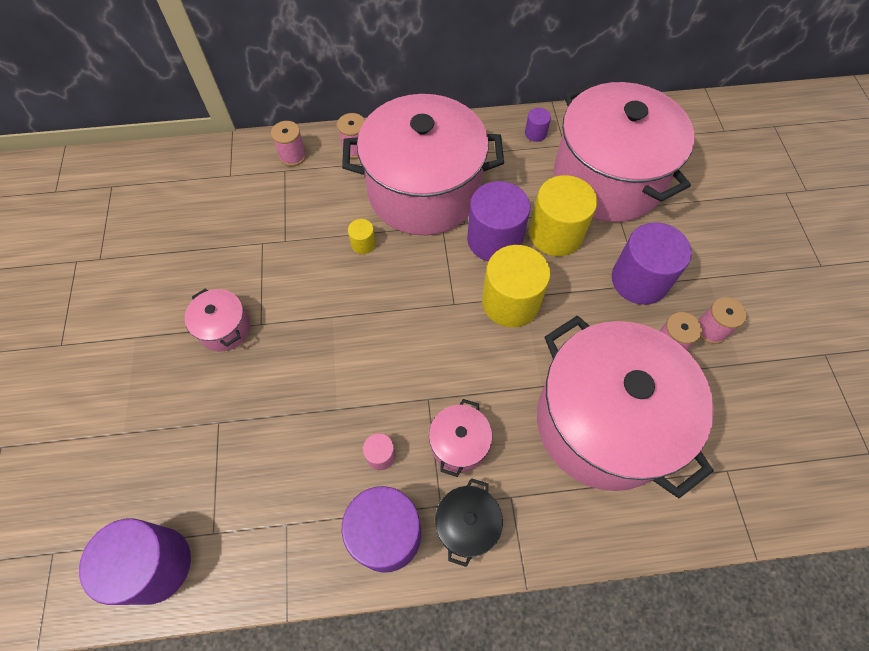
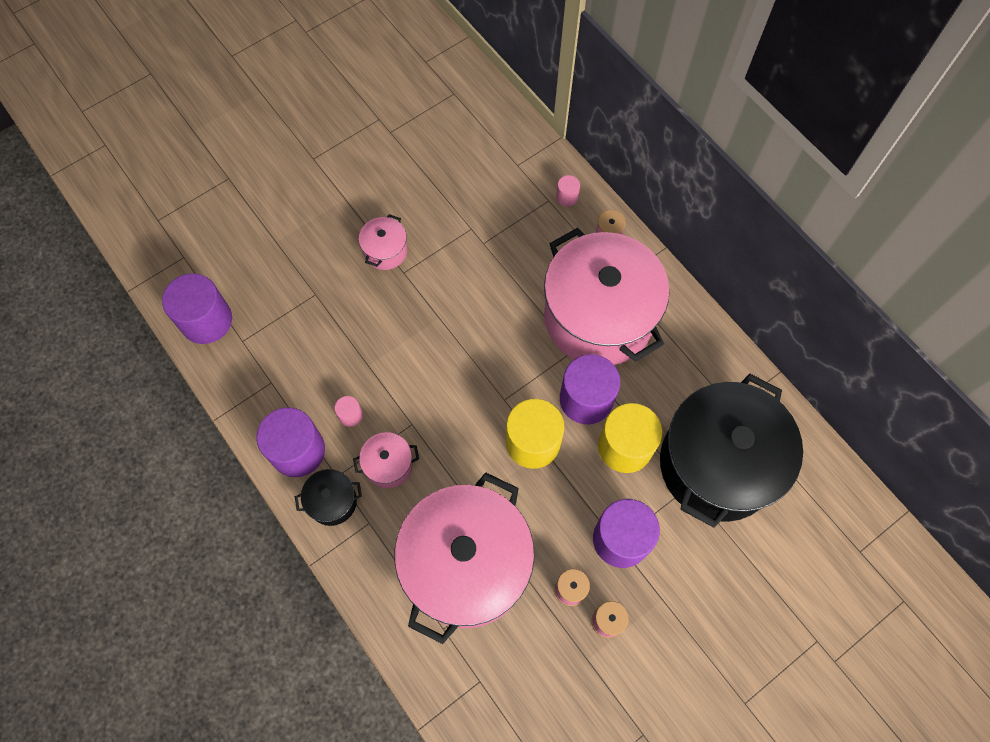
camera: 60 degrees right, 5 degrees up
pink spool [271,121,307,166] -> pink cylinder [556,175,580,206]
yellow cylinder [348,219,376,254] -> none
purple cylinder [525,108,551,142] -> none
pink pot [554,82,694,222] -> black pot [660,374,803,528]

